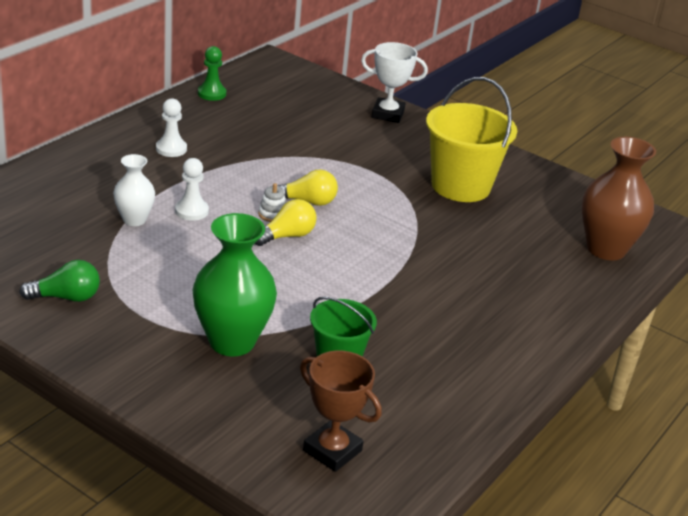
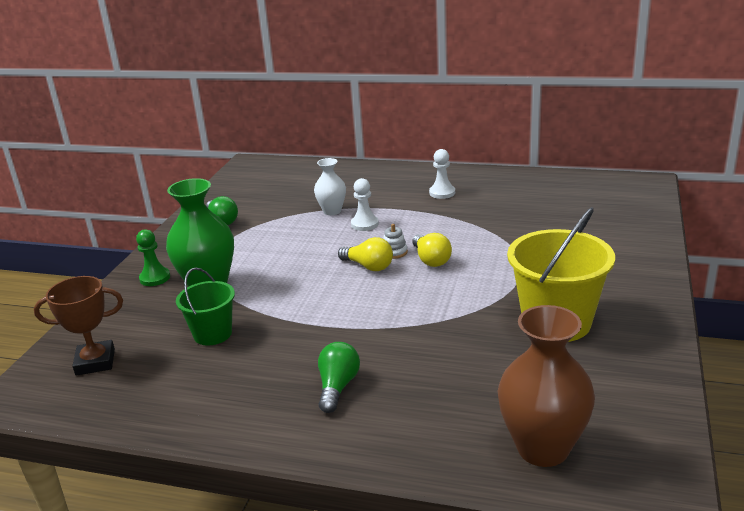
camera: 75 degrees right, 5 degrees down
green pawn [198,46,226,101] -> green pawn moved to [136,229,170,286]
brown trophy [300,351,382,472] -> brown trophy turned 60 degrees clockwise [34,276,123,375]
white trophy [361,42,428,123] -> none
none -> green light bulb [318,342,360,413]

